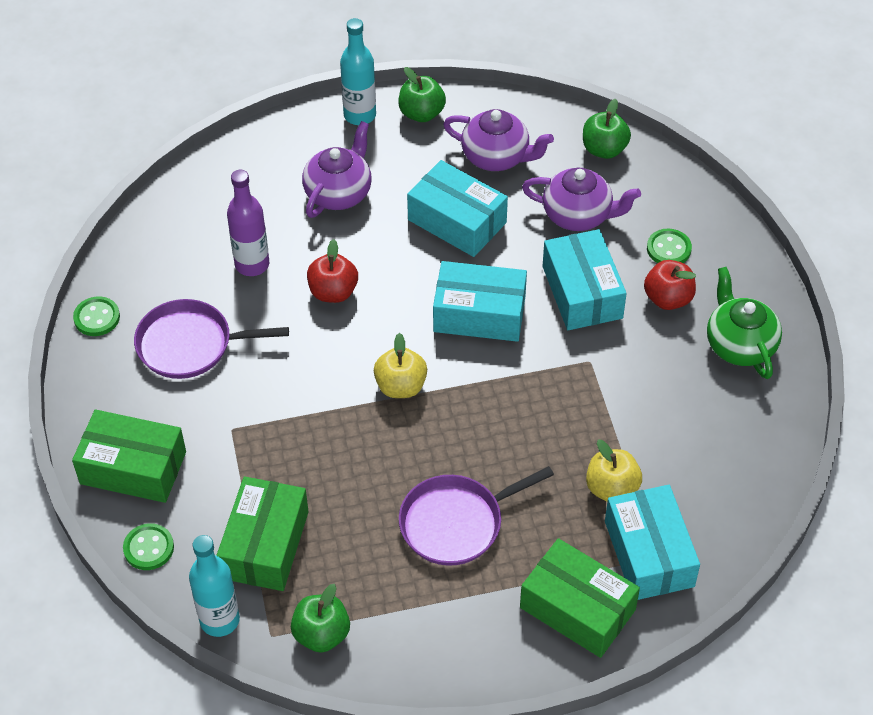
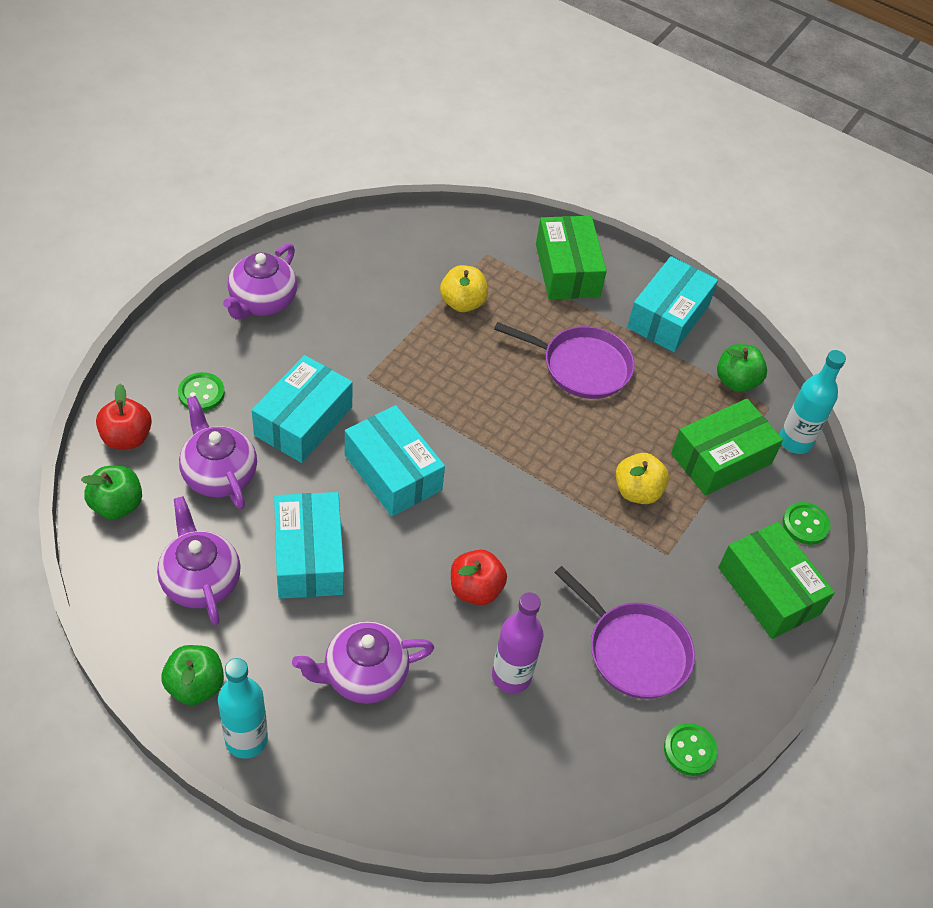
camera: 140 degrees left, 0 degrees up
yellow apple [374,333,427,398] -> yellow apple moved to [616,453,669,504]
turquoise box [605,485,700,600] -> turquoise box moved to [627,256,718,352]
red apple [644,260,696,310] -> red apple moved to [96,384,152,449]
green teapot [707,267,782,379] -> purple teapot [223,243,297,320]

